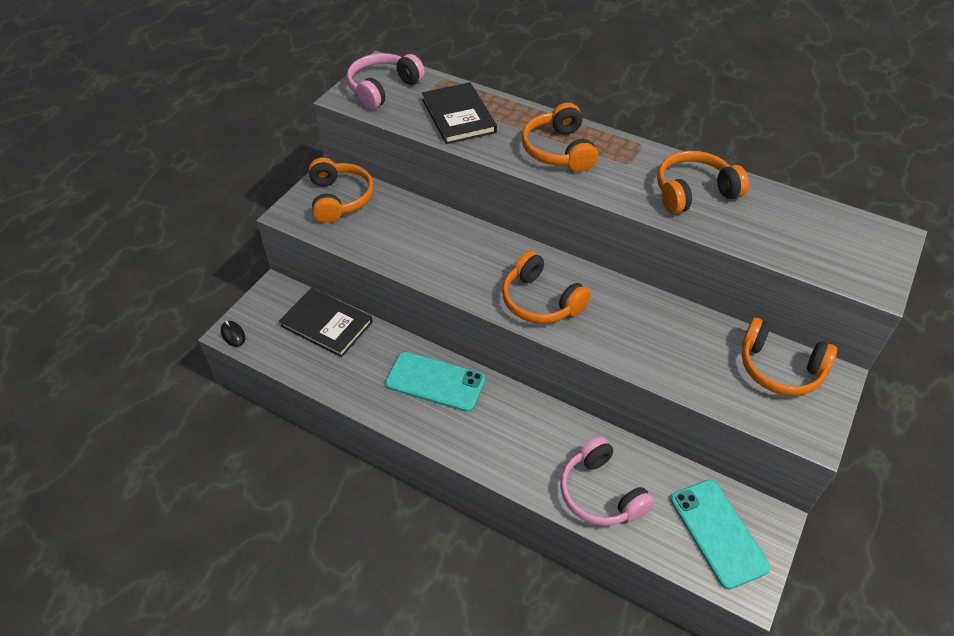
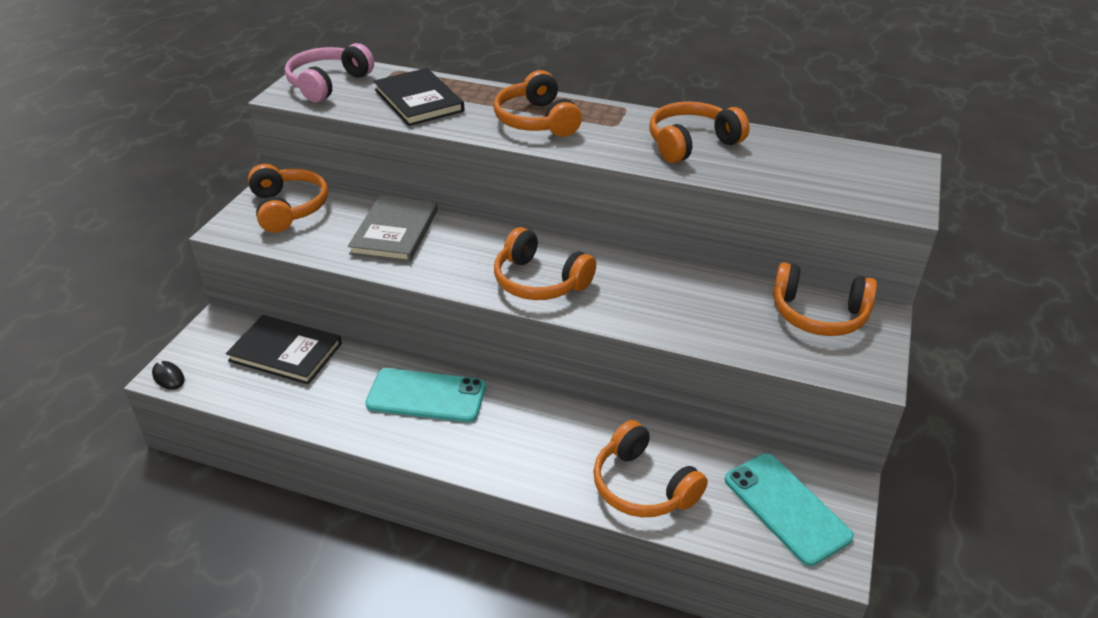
camera: 10 degrees left, 10 degrees down
pink headphones [560,437,654,526] -> orange headphones [593,420,708,517]
none -> grey book [348,195,438,262]

